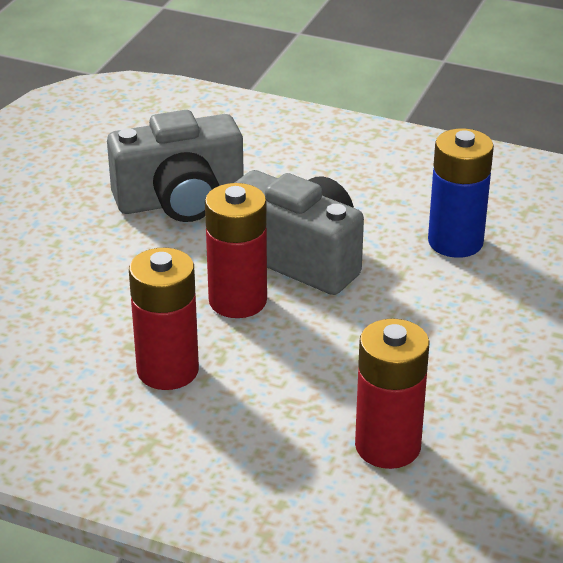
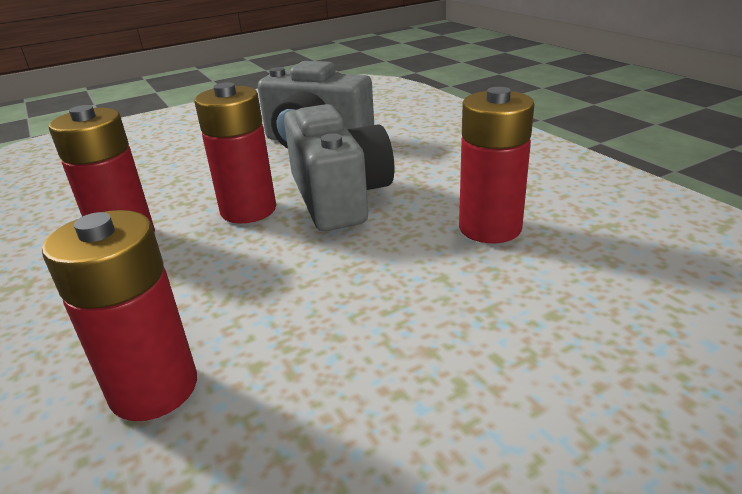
camera: 40 degrees right, 5 degrees down
blue battery [428,128,494,258] -> red battery [459,87,534,243]

